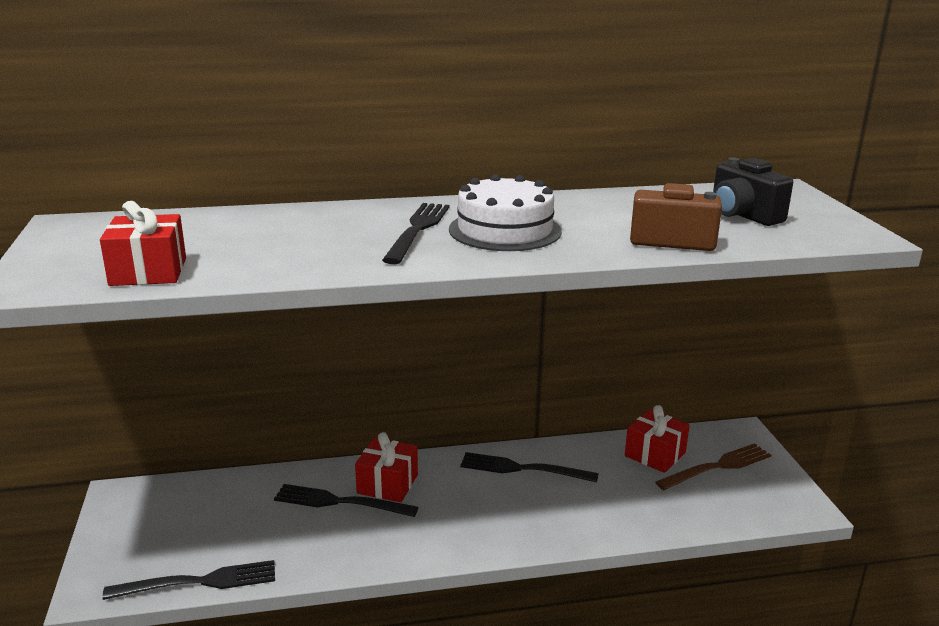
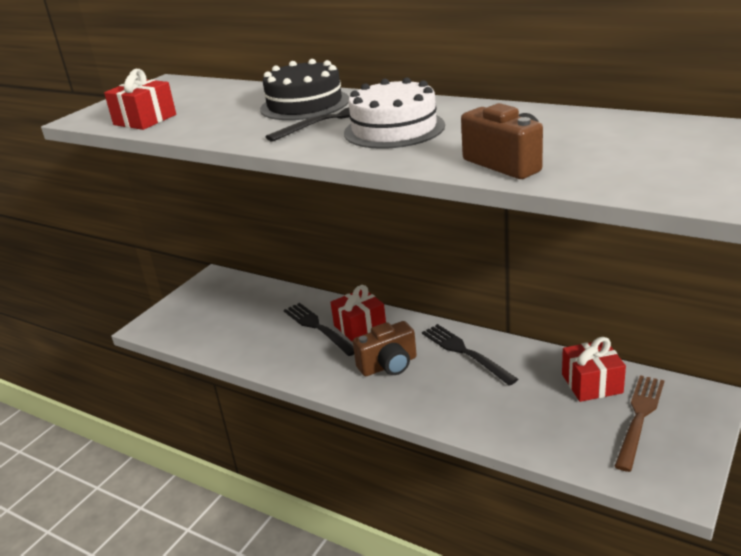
camera: 45 degrees right, 5 degrees up
black fork [102,560,275,600] -> none
brown fork [655,443,771,490] -> brown fork turned 75 degrees counterclockwise [614,375,665,472]
black camera [713,157,793,226] -> none
none -> black cake [260,59,349,120]
none -> brown camera [353,321,417,376]

